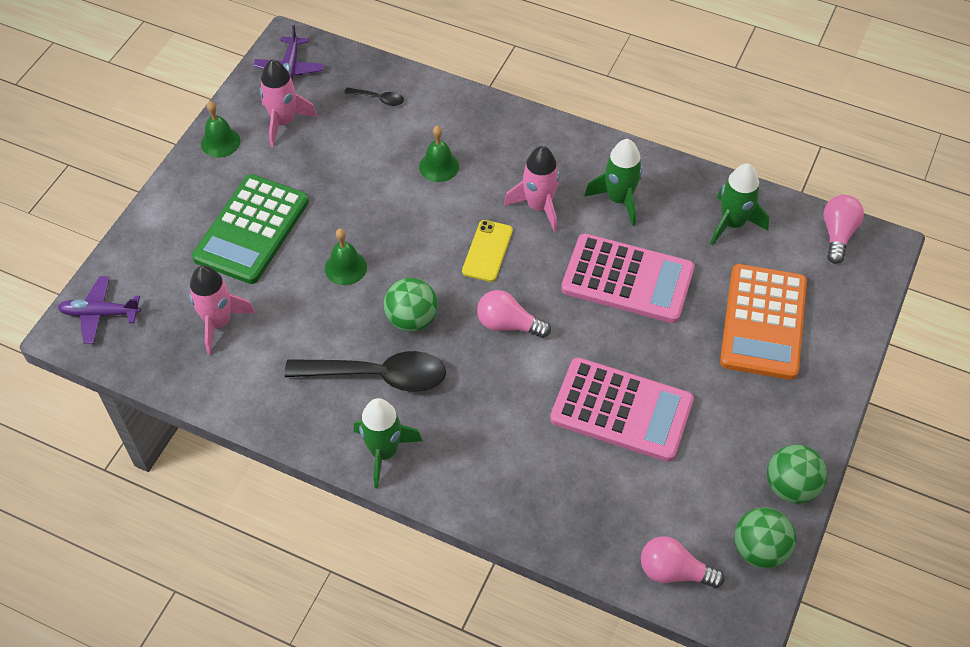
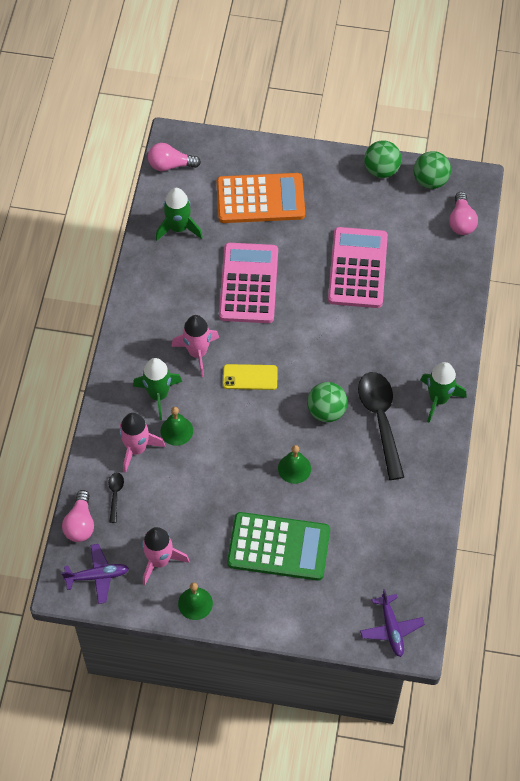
camera: 105 degrees left, 5 degrees up
pink rocket [189,265,255,355] -> pink rocket moved to [119,413,165,473]
pink light bulb [477,290,551,338] -> pink light bulb moved to [62,490,94,542]
green rocket [584,139,643,226] -> green rocket moved to [133,358,182,420]

